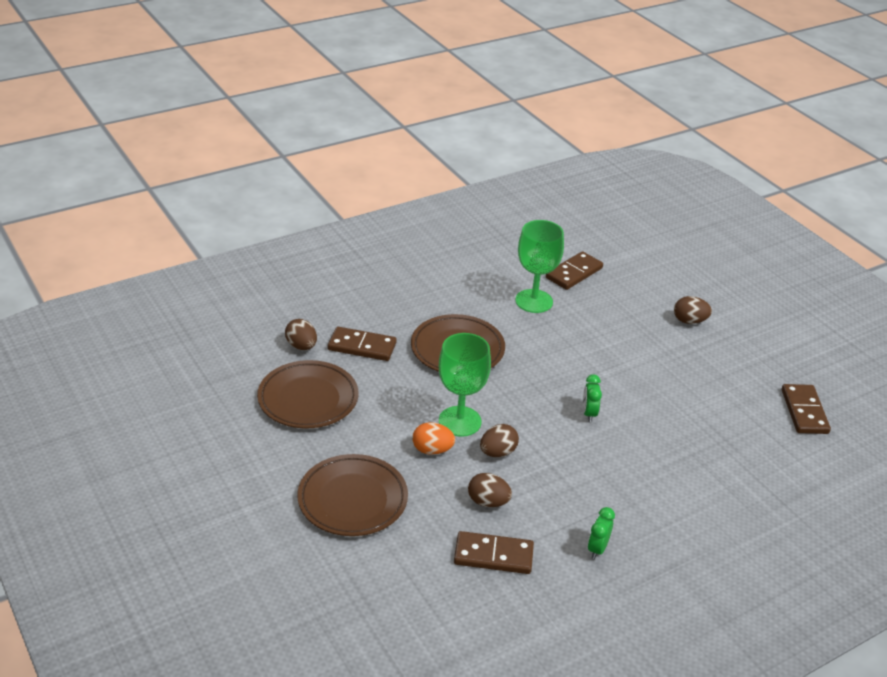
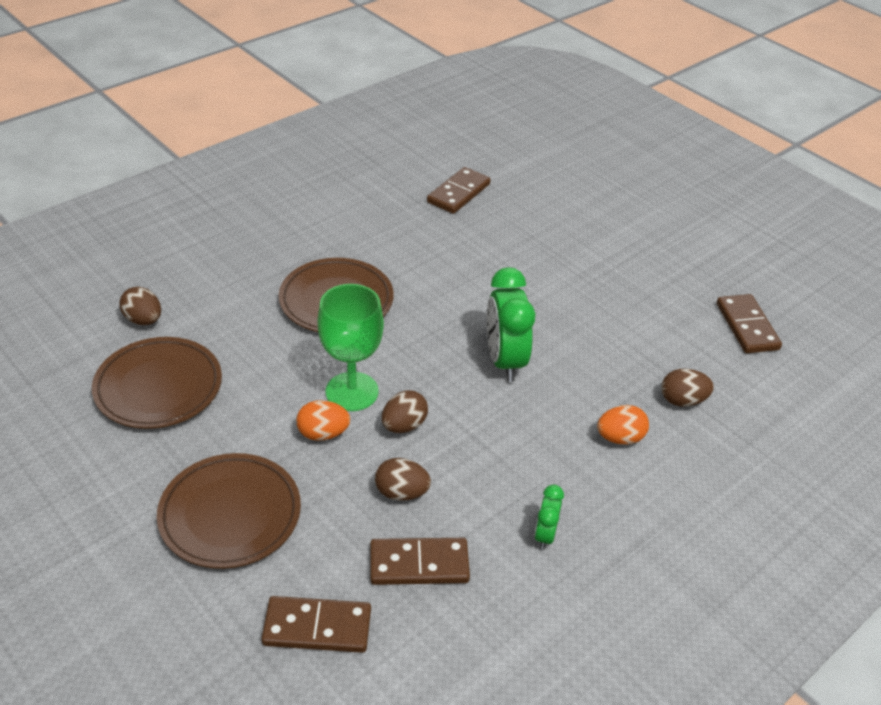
camera: 10 degrees left, 5 degrees up
brown domino [328,327,397,361] -> brown domino moved to [261,596,371,653]
green goblet [515,220,564,313] -> none
green clock [583,374,602,422] -> green clock [487,267,535,382], size x1.96
brown egg [674,296,712,324] -> brown egg moved to [662,368,714,407]
none -> orange egg [597,405,649,445]

